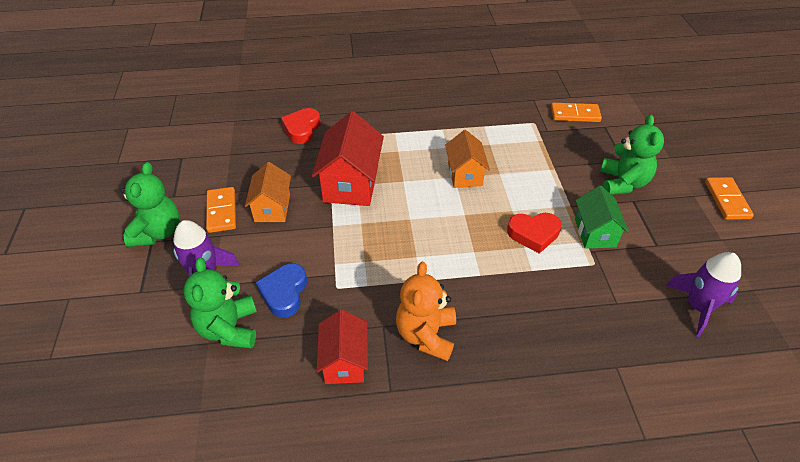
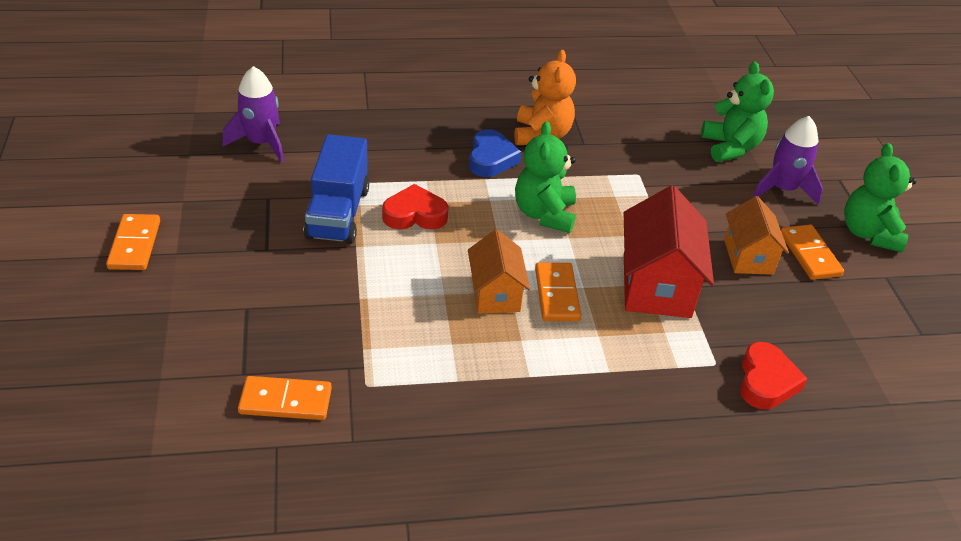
camera: 175 degrees right, 5 degrees down
blue heart [256,263,307,318] -> blue heart moved to [469,129,521,177]
red house [316,310,368,384] -> none
green house [575,186,629,249] -> blue truck [304,134,369,244]
green teddy bear [600,114,664,195] -> green teddy bear moved to [515,121,576,233]
none -> orange domino [535,263,581,321]

